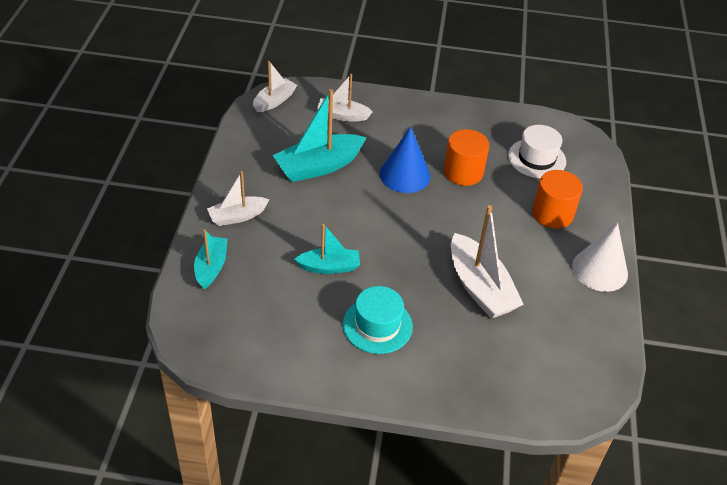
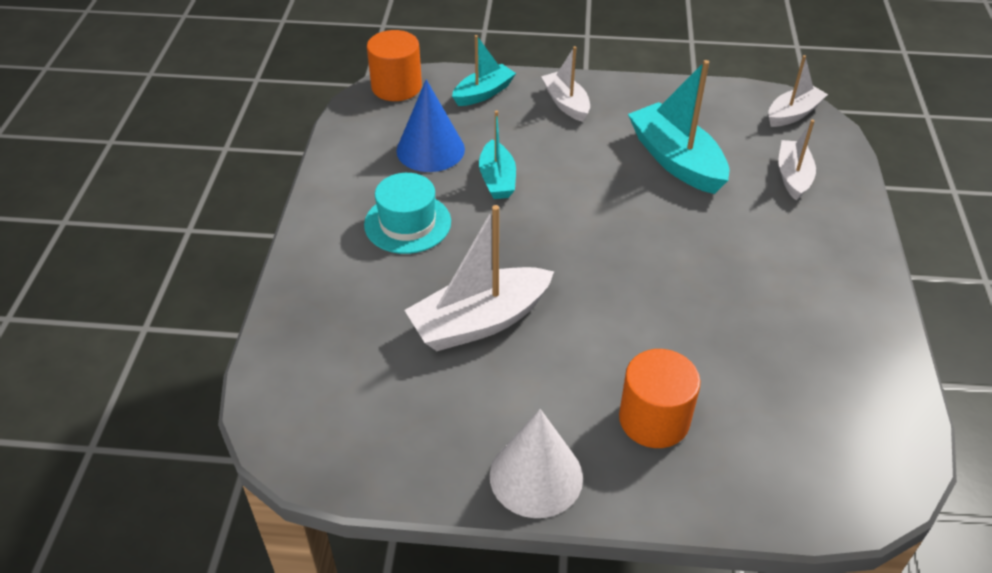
camera: 90 degrees right, 0 degrees up
turquoise boat [194,229,227,289] -> turquoise boat turned 45 degrees counterclockwise [452,35,516,106]
white boat [253,61,297,112] -> white boat turned 75 degrees counterclockwise [768,55,828,127]
blue cone [380,127,431,193] -> blue cone moved to [397,79,465,172]
orange cylinder [444,129,489,186] -> orange cylinder moved to [367,30,422,101]
white hat [508,125,566,178] -> none

